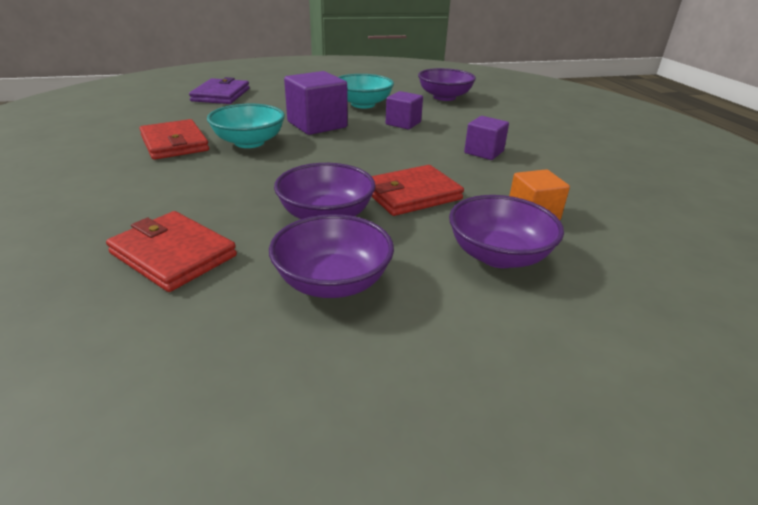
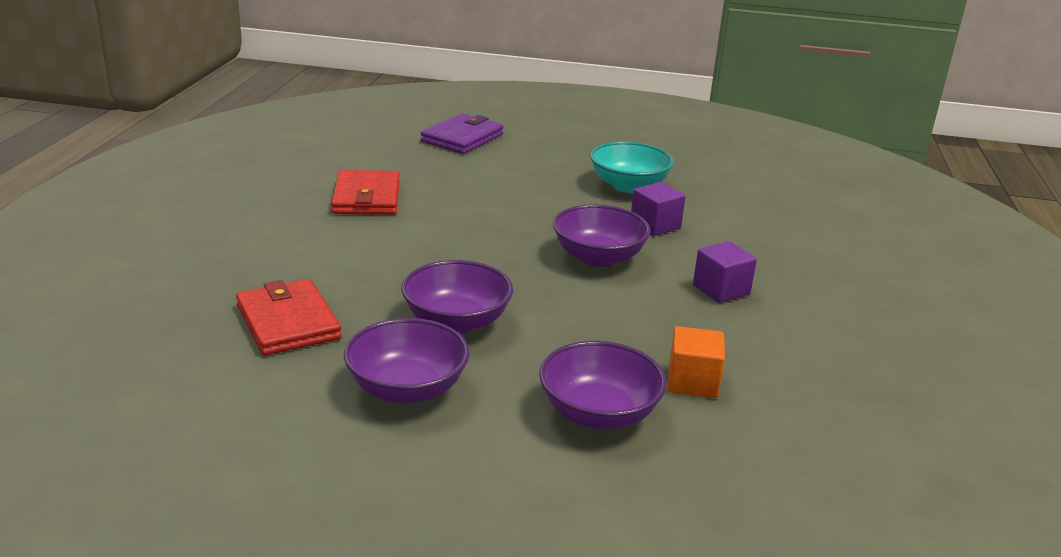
camera: 25 degrees right, 5 degrees down
turquoise bowl [207,104,285,148] -> none
purple cube [284,71,348,135] -> none
red wallet [371,165,464,216] -> none
purple bowl [418,68,476,101] -> purple bowl moved to [553,204,651,267]

